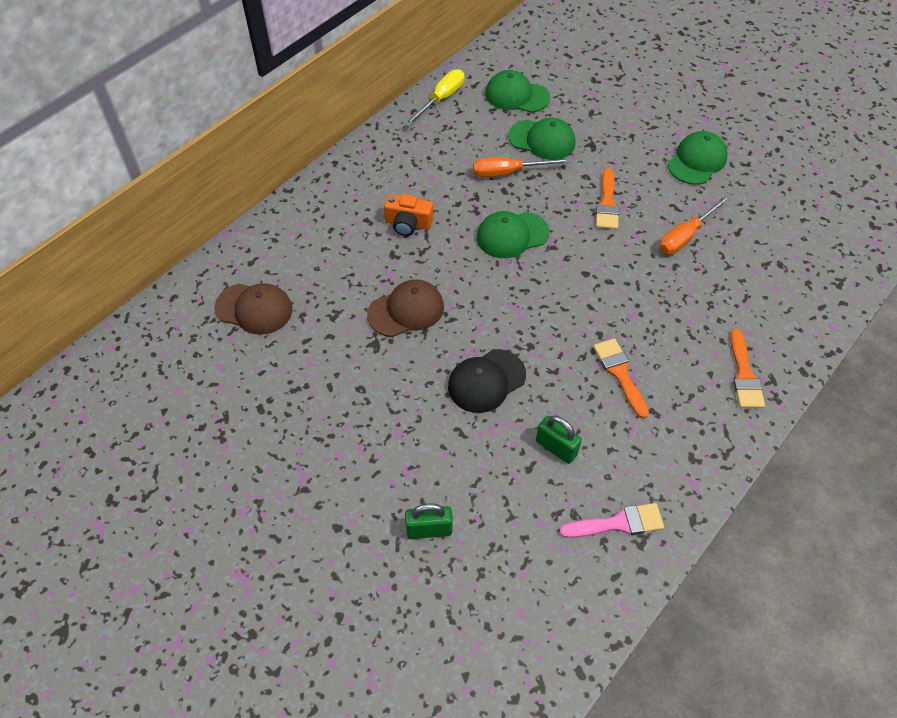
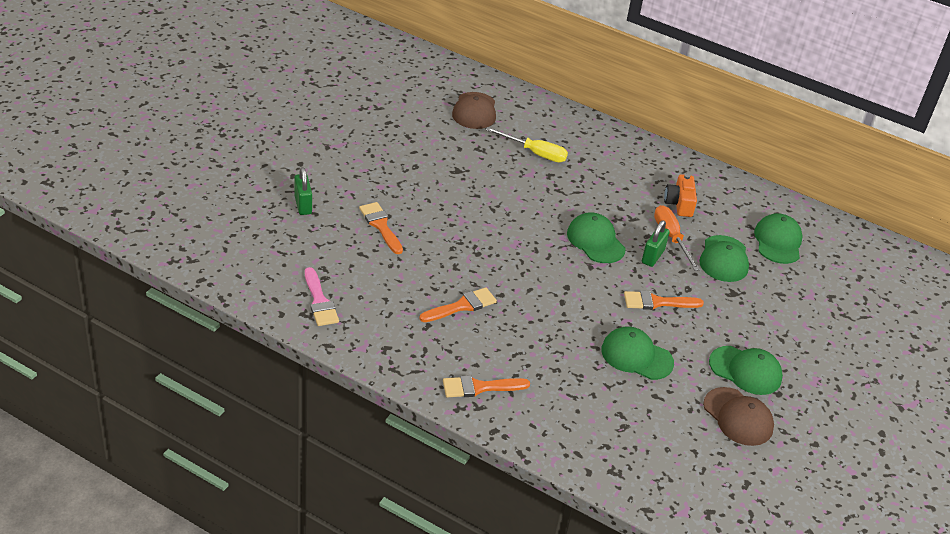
camera: 75 degrees right, 15 degrees down
brown cap [367,280,444,337] -> brown cap moved to [703,387,774,446]
orange camera [384,194,433,236] -> orange camera moved to [664,174,697,217]
yellow screwdriver [405,69,465,126] -> yellow screwdriver moved to [485,127,568,162]
black cap [448,349,526,413] -> none
green padlock [536,415,582,464] -> green padlock moved to [642,220,670,267]
orange screwdriver [659,195,730,255] -> green cap [601,326,674,380]
none -> orange brush [359,202,403,254]

